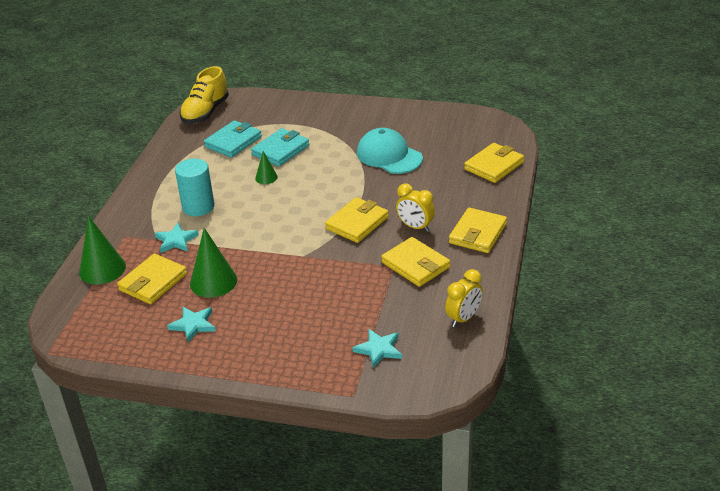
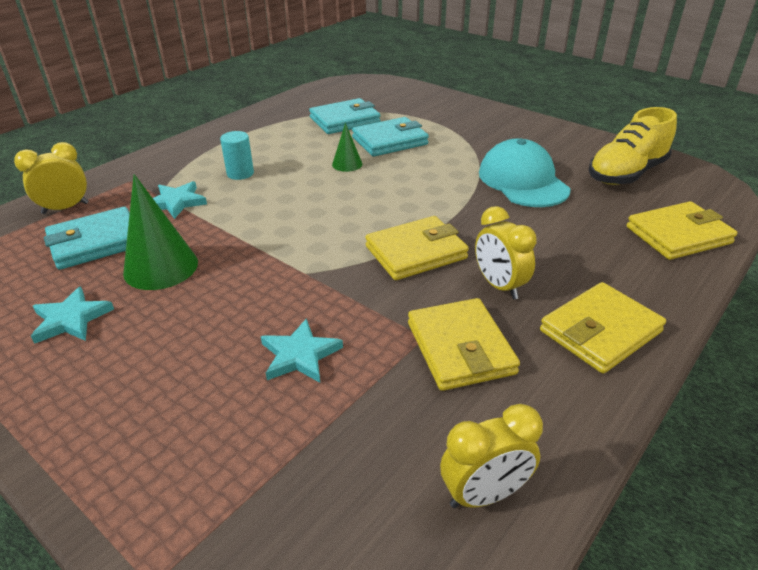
camera: 25 degrees right, 0 degrees up
green cone [79,216,126,285] -> yellow clock [14,142,88,214]
yellow wallet [117,254,187,304] -> turquoise wallet [44,207,130,270]
turquoise cylinder [175,159,215,216] -> turquoise cylinder [220,131,254,180], size x0.62
yellow shoe [180,66,229,124] -> yellow shoe moved to [589,107,677,185]
turquoise star [353,329,402,368] -> turquoise star moved to [261,318,343,383]

